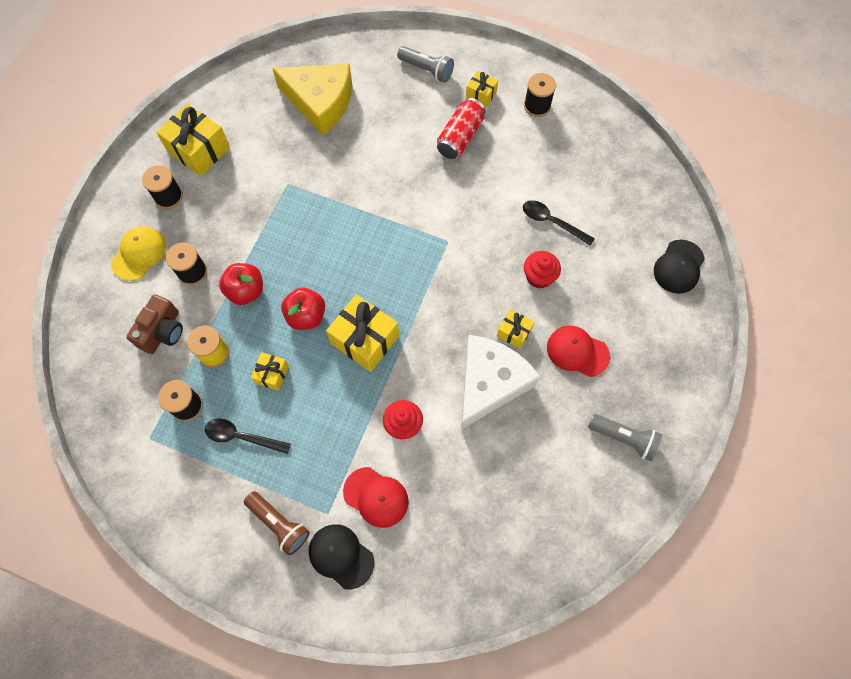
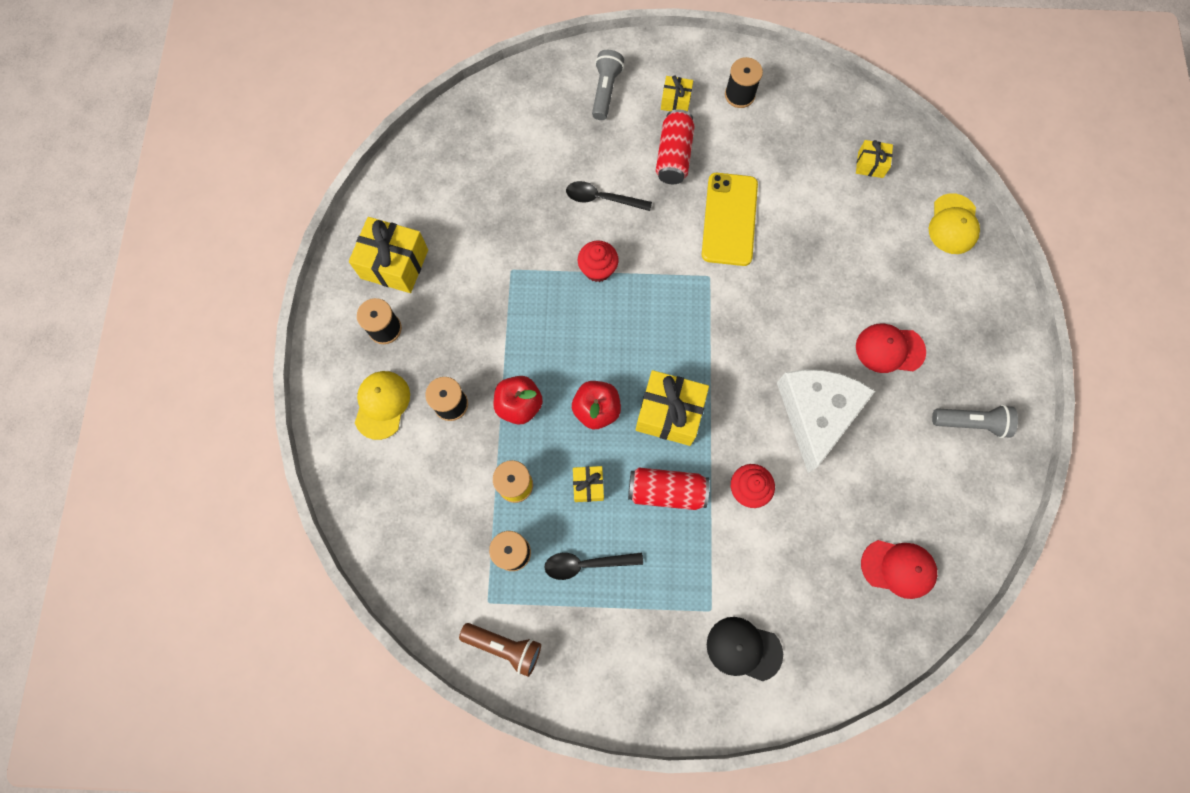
camera: 20 degrees left, 5 degrees up
brown camera [126,294,183,354] -> none
brown flashlight [244,491,310,556] -> brown flashlight moved to [459,623,541,677]
yellow cheese [272,63,352,135] -> none
red cap [343,467,408,528] -> red cap moved to [861,540,937,599]
grey flashlight [397,46,454,83] -> grey flashlight turned 90 degrees counterclockwise [592,50,624,120]
yellow gift [497,309,535,349] -> yellow gift moved to [856,140,893,178]
black spoon [523,200,595,246] -> black spoon moved to [566,181,652,211]
red cupcake [524,251,561,288] -> red cupcake moved to [578,241,619,282]
black cap [654,240,705,294] -> yellow cap [929,193,980,254]
none -> red can [628,467,709,510]
none -> yellow phone [702,173,758,266]

